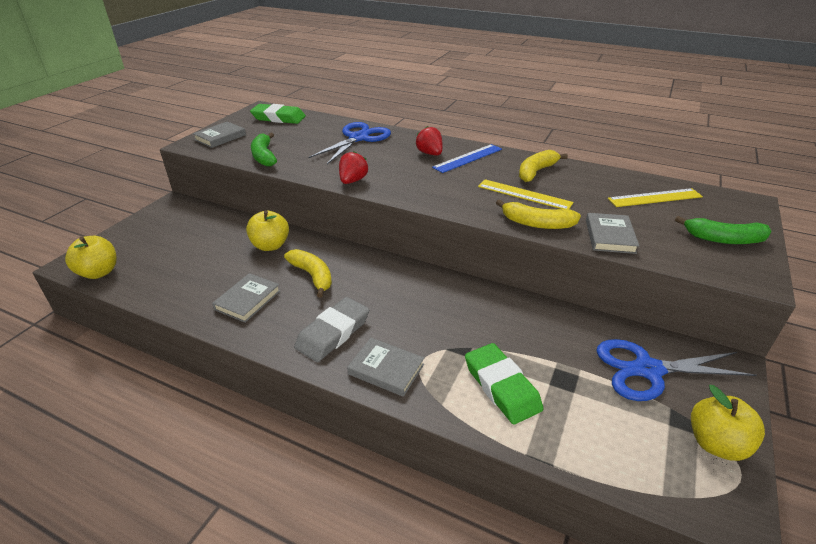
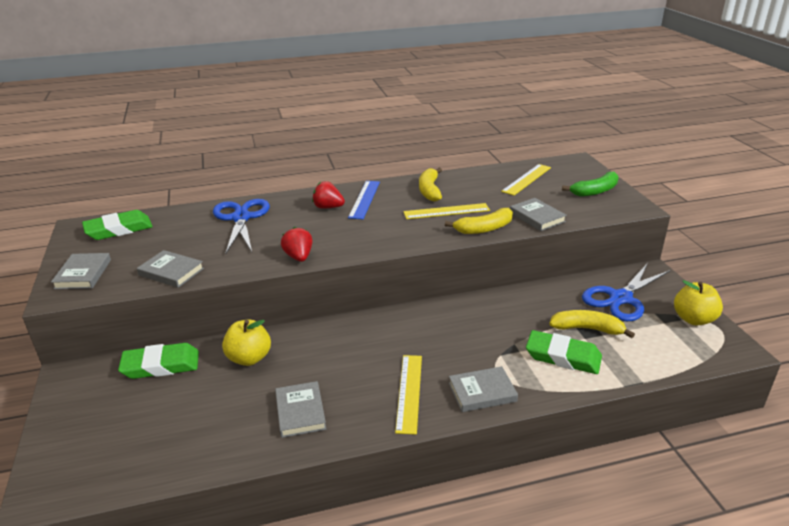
camera: 40 degrees left, 5 degrees down
yellow apple [65,236,117,279] -> none
green banana [251,133,277,167] -> grey book [137,250,204,288]
yellow banana [284,249,332,298] -> yellow banana moved to [549,310,635,338]
grey eraser [294,297,369,362] -> yellow ruler [395,355,422,435]
none -> green eraser [118,343,199,379]

